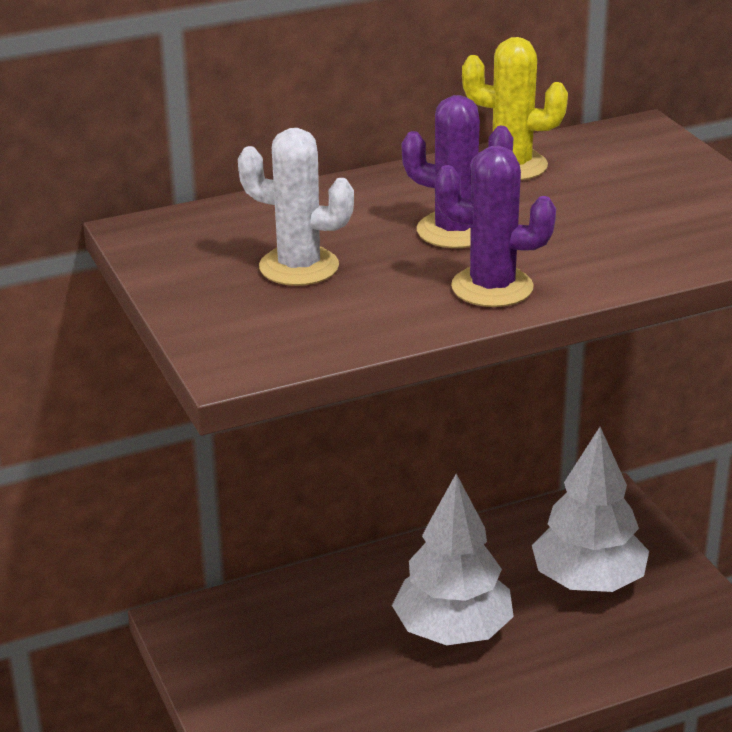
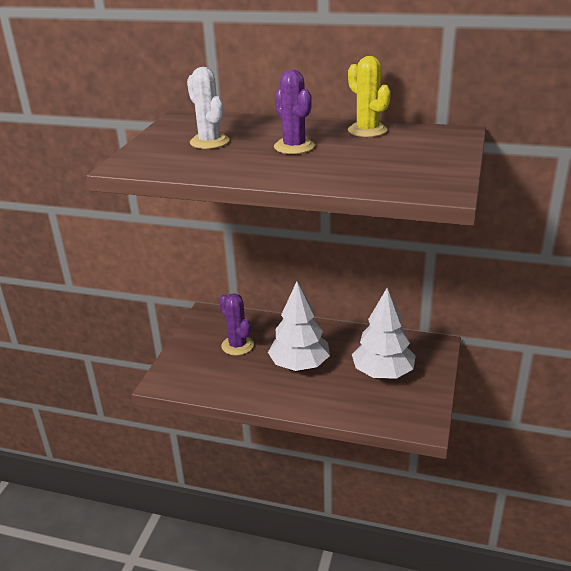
camera: 40 degrees right, 0 degrees up
purple cactus [435,146,556,307] -> purple cactus moved to [219,293,254,355]

